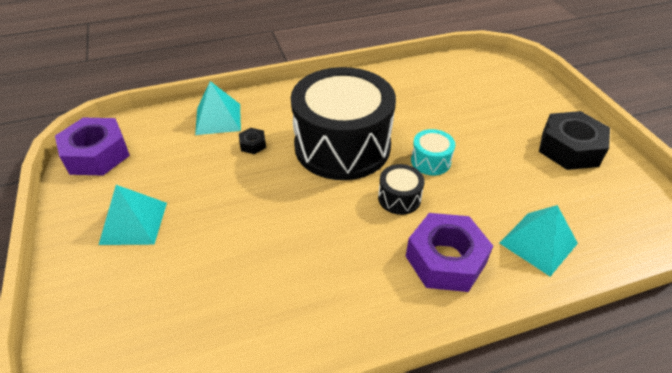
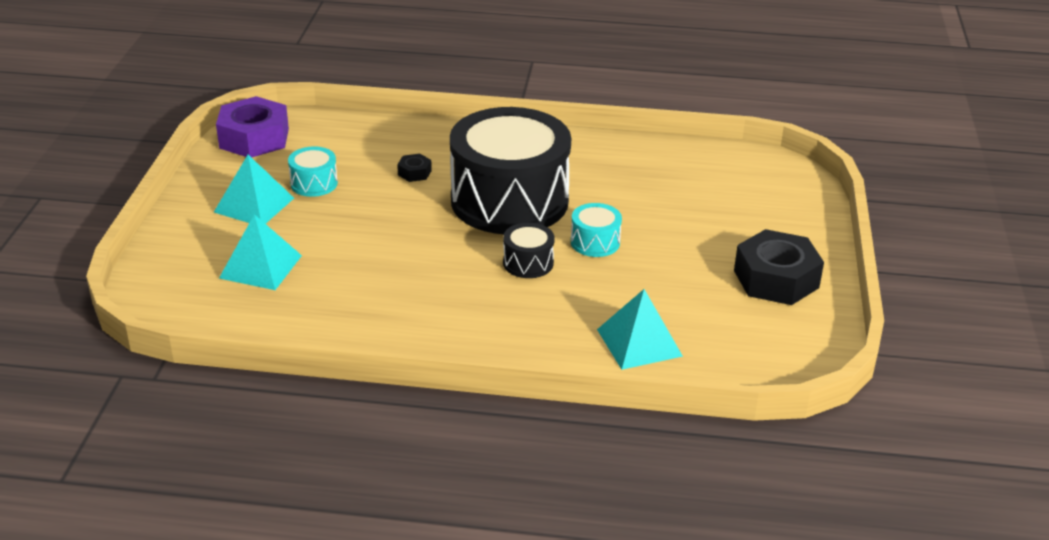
camera: 25 degrees right, 10 degrees down
turquoise pyramid [195,81,241,135] -> turquoise pyramid moved to [219,214,302,290]
purple nut [406,213,493,292] -> none
none -> turquoise drum [288,146,338,197]

